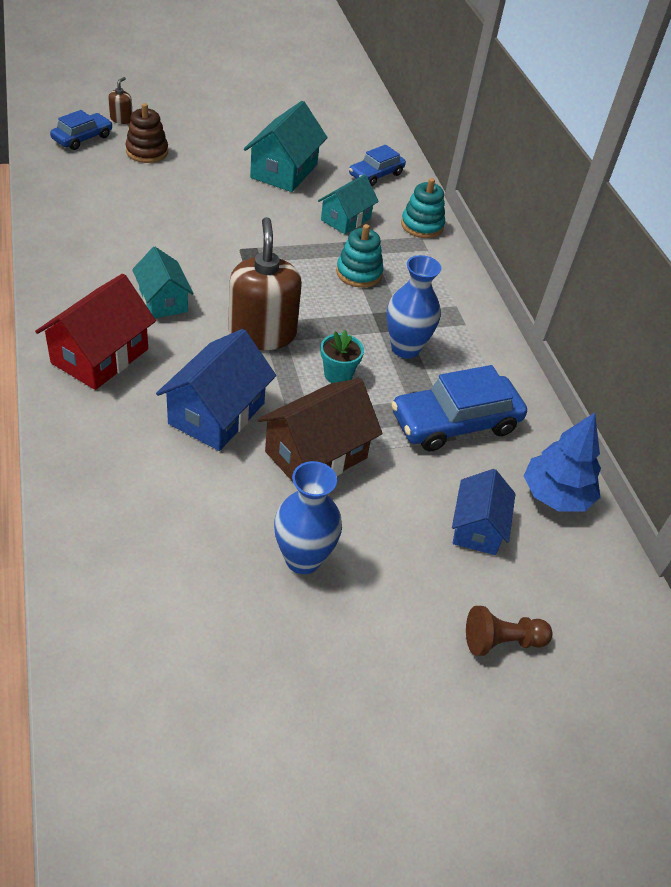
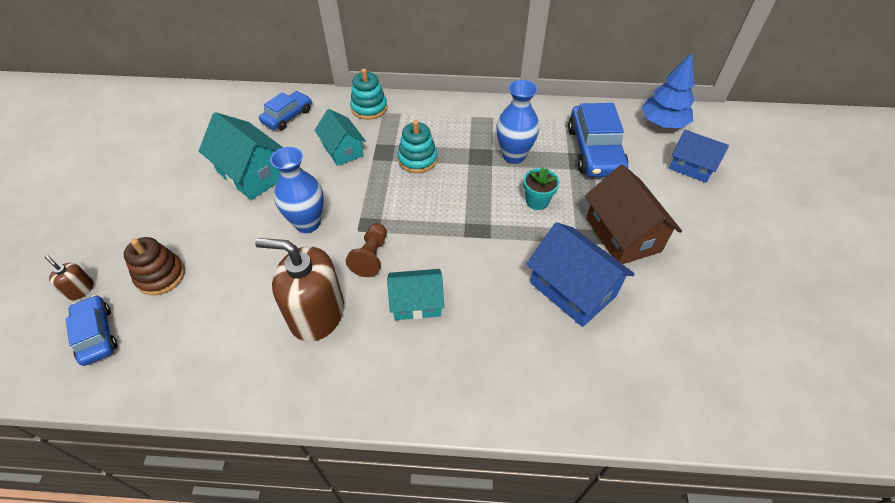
camera: 65 degrees left, 5 degrees up
red house [35,274,156,390] -> none
brown soap dispenser [228,217,302,350] -> brown soap dispenser moved to [255,238,344,342]
blue vase [274,461,342,574] -> blue vase moved to [270,147,324,233]
blue car [349,145,406,186] -> blue car turned 120 degrees counterclockwise [259,91,312,130]
brown pawn [466,606,553,656] -> brown pawn moved to [346,223,387,277]

